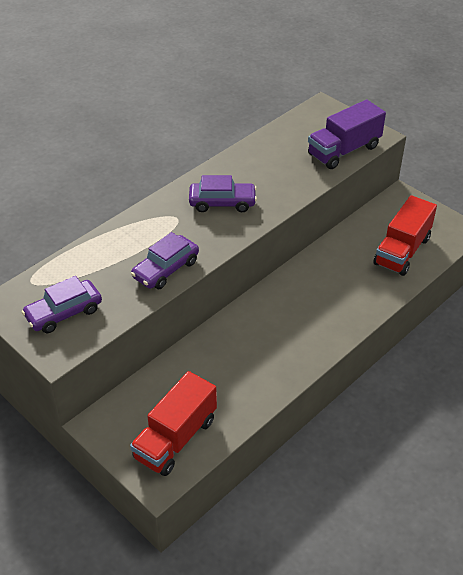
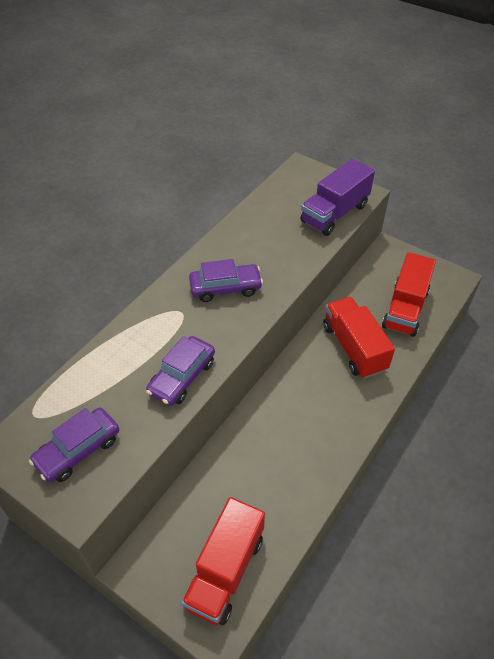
camera: 10 degrees left, 5 degrees up
none -> red truck [323,297,395,379]

